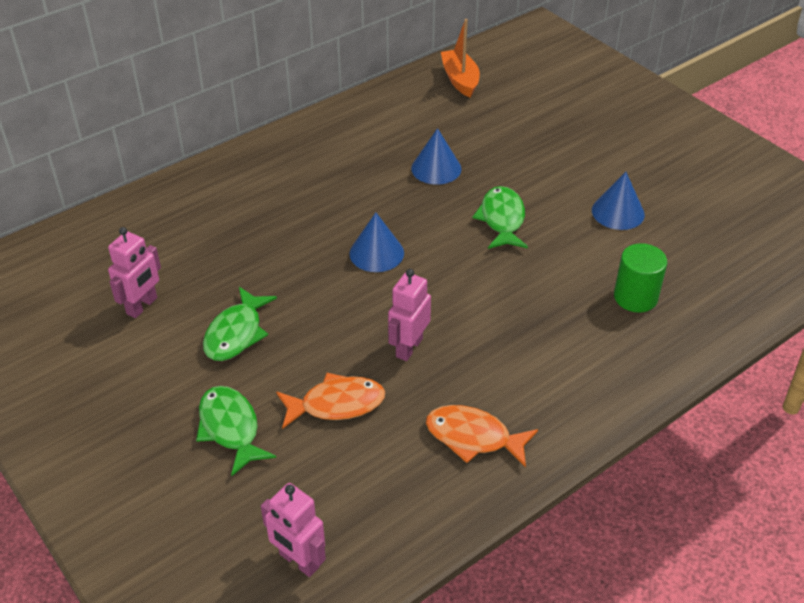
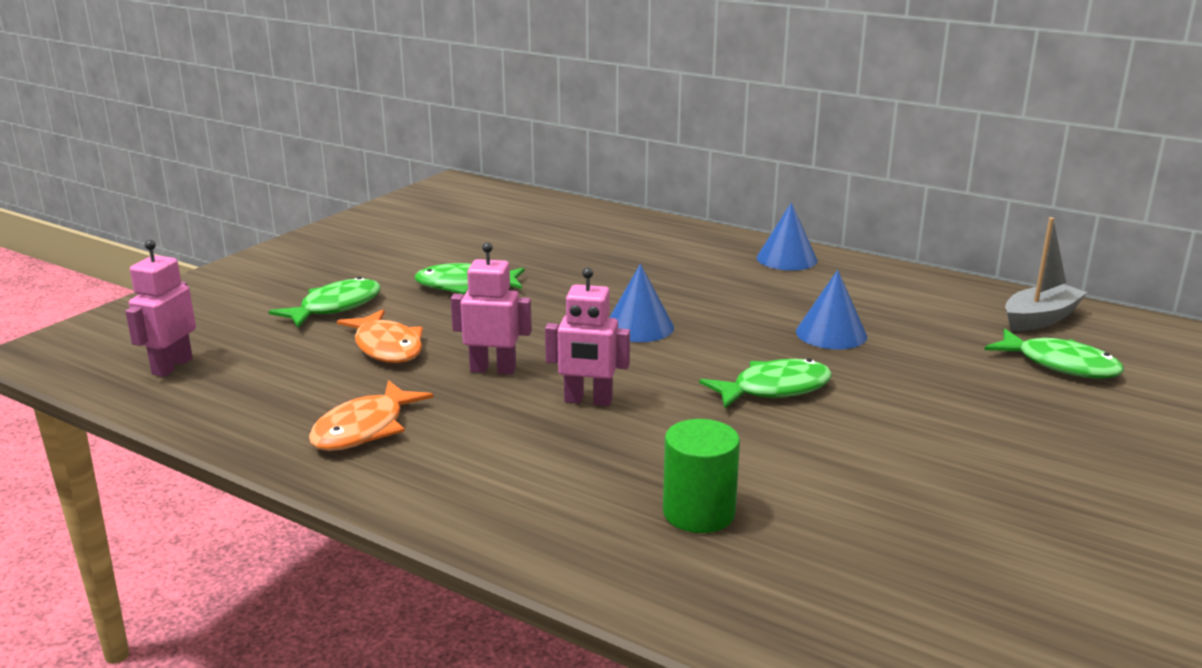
camera: 70 degrees right, 20 degrees down
pink robot [108,227,161,318] -> pink robot moved to [545,268,630,406]
orange fish [426,405,538,468] -> orange fish turned 150 degrees counterclockwise [309,380,434,451]
orange boat [441,19,480,98] -> grey boat [1005,217,1088,331]
blue cone [592,172,645,230] -> blue cone moved to [757,203,818,271]
none -> green fish [985,329,1124,379]

